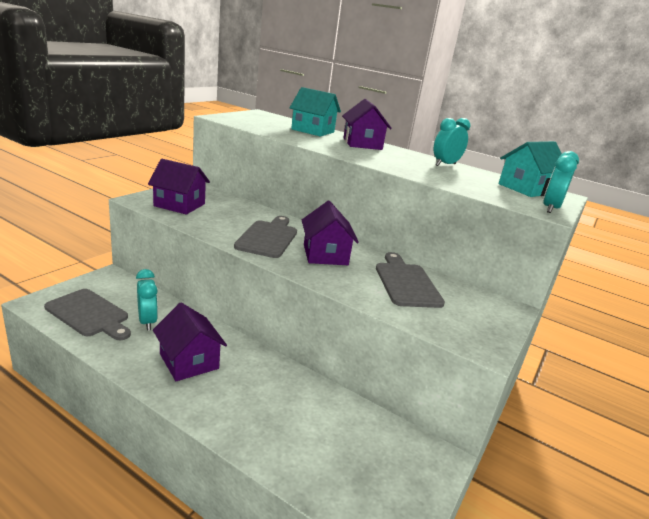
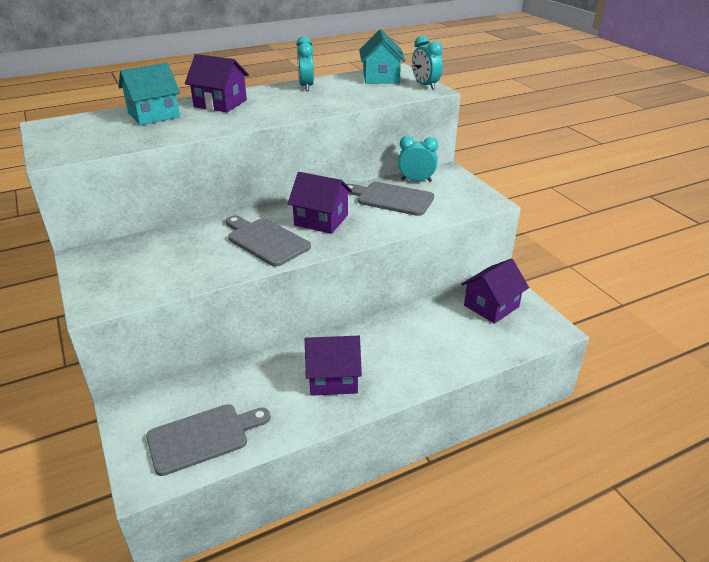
camera: 55 degrees left, 10 degrees up
turquoise clock [136,269,158,331] -> turquoise clock moved to [398,136,438,182]
purple house [148,159,210,215] -> purple house moved to [461,258,529,324]

